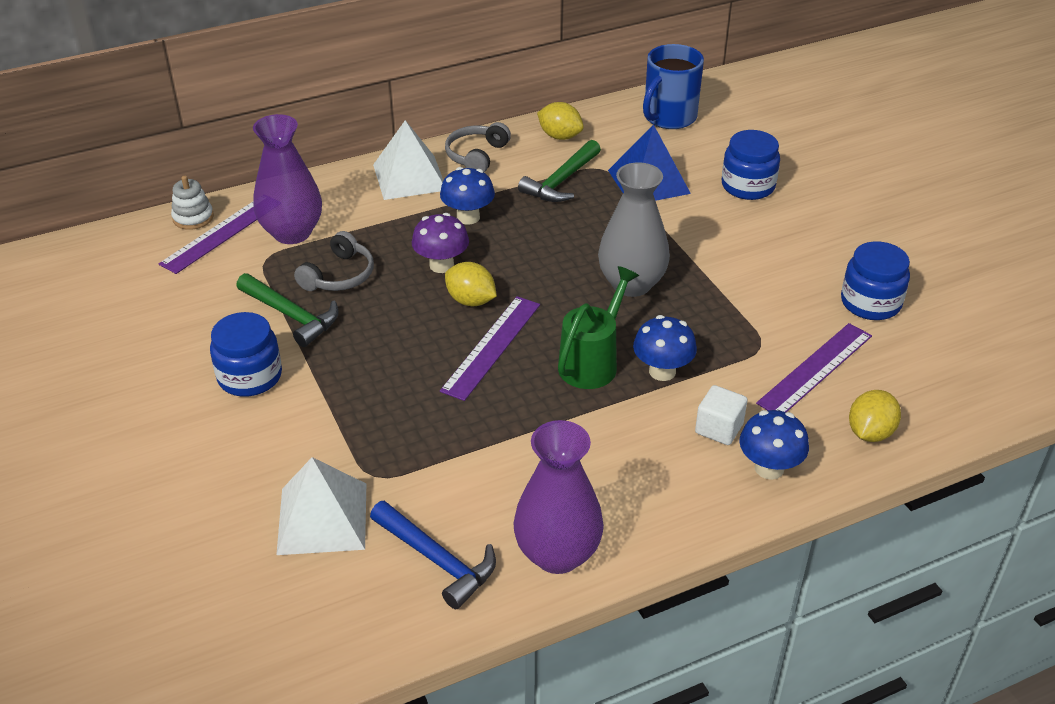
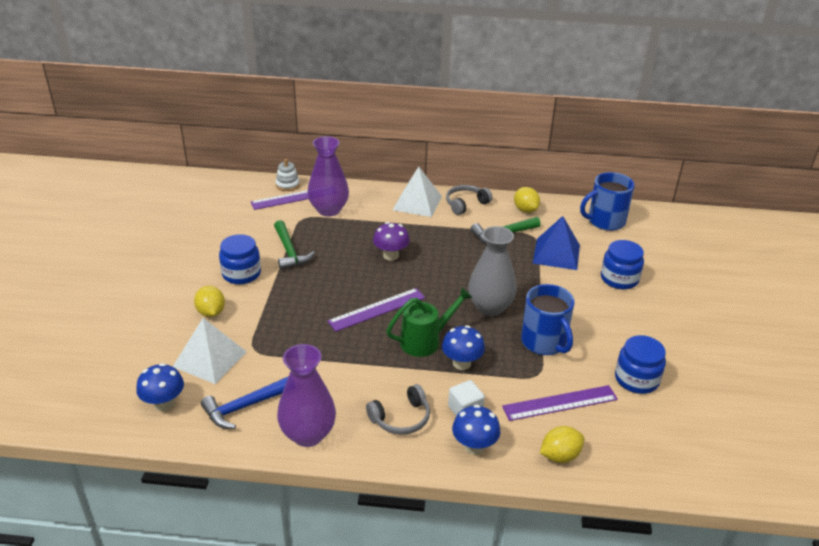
camera: 30 degrees right, 5 degrees down
grey headphones [294,231,374,291] -> grey headphones moved to [366,384,430,435]
blue hammer [370,501,496,609] -> blue hammer turned 75 degrees clockwise [201,376,289,429]
blue mushroom [440,167,495,225] -> blue mushroom moved to [136,363,184,411]
yellow lemon [445,262,497,306] -> yellow lemon moved to [194,286,225,317]
none -> blue mug [521,284,574,355]

